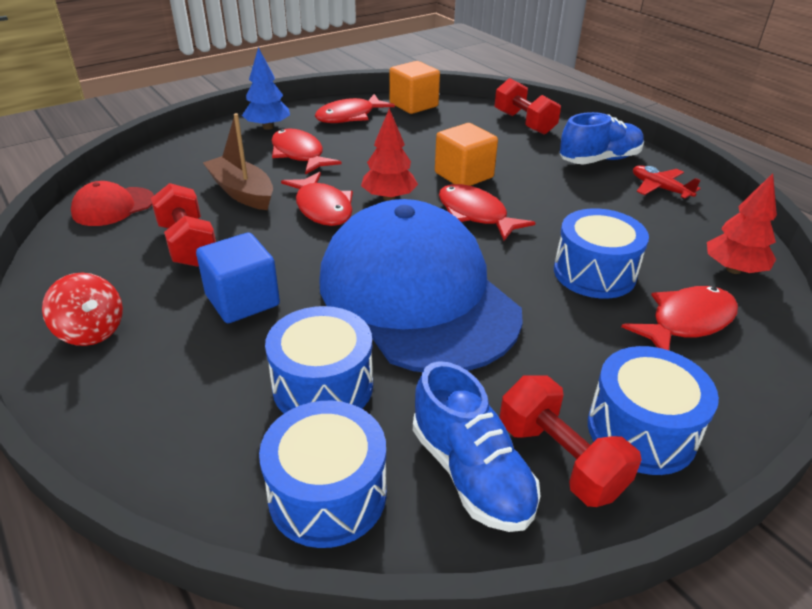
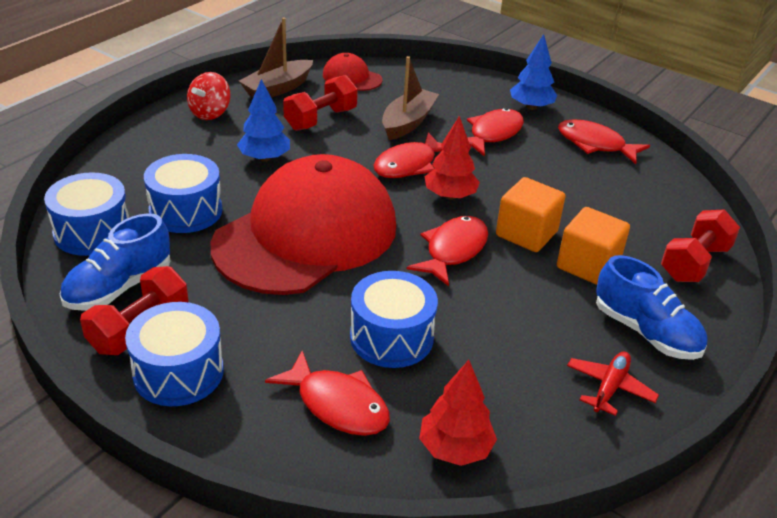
camera: 70 degrees right, 0 degrees up
blue cube [196,233,280,323] -> blue tree [237,79,290,162]
blue cap [319,199,523,372] -> red cap [211,154,396,295]
orange cube [389,61,440,114] -> orange cube moved to [557,207,630,285]
none -> brown boat [239,17,313,98]

